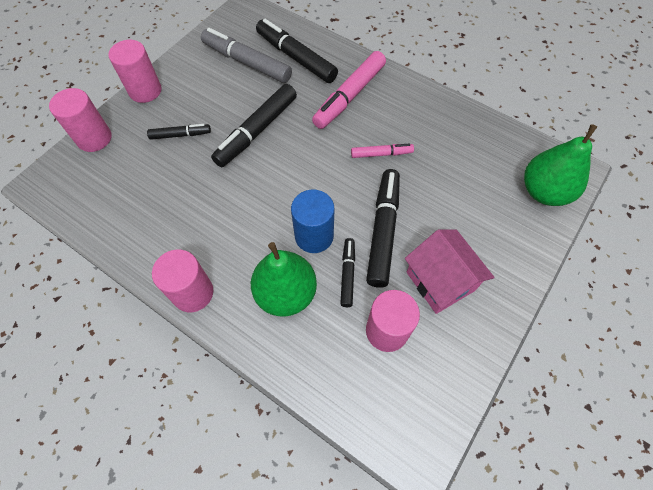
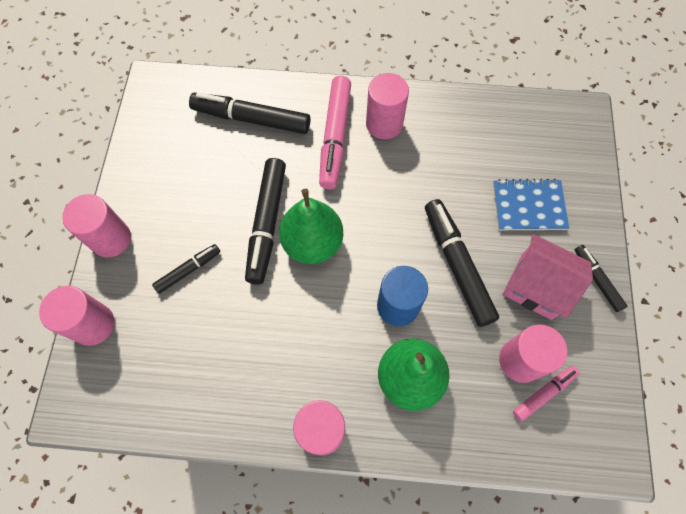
camera: 30 degrees left, 5 degrees up
grey marker [201,28,292,83] -> none
black marker [340,238,355,307] -> black marker moved to [575,245,627,312]
pink marker [351,144,414,158] -> pink marker moved to [513,366,580,422]
green pear [524,124,597,206] -> green pear moved to [279,189,343,264]
none -> pink cylinder [366,73,409,139]
none -> blue notebook [493,179,569,230]

